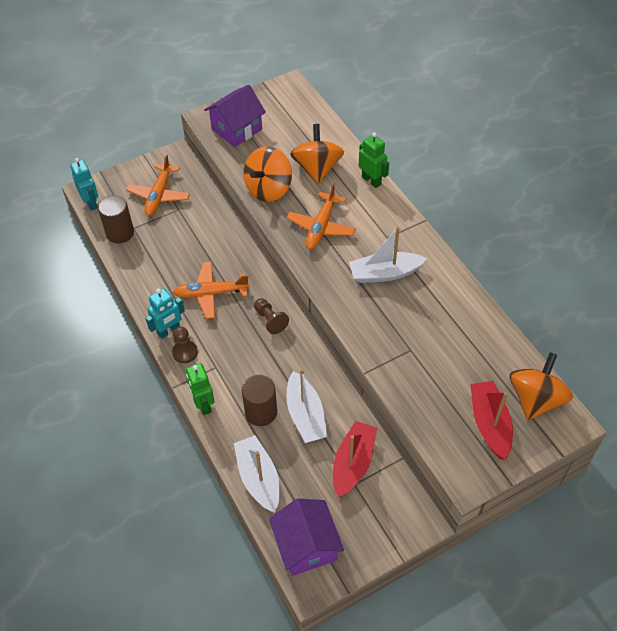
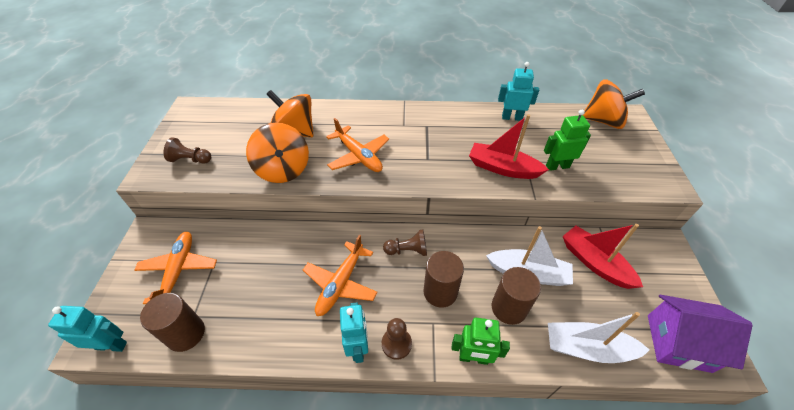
camera: 60 degrees left, 5 degrees down
orange plane [126,154,190,216] -> orange plane turned 135 degrees counterclockwise [134,232,217,304]
purple house [204,85,266,147] -> brown pawn [164,137,211,164]
white boat [349,226,427,283] -> none
green robot [359,132,389,188] -> green robot moved to [544,110,591,171]
red boat [470,381,513,460] -> red boat moved to [469,114,549,179]
orange spinning top [510,352,573,421] -> orange spinning top turned 135 degrees clockwise [583,79,645,129]
none -> brown cylinder [424,251,464,308]
none -> turquoise robot [498,62,539,121]

